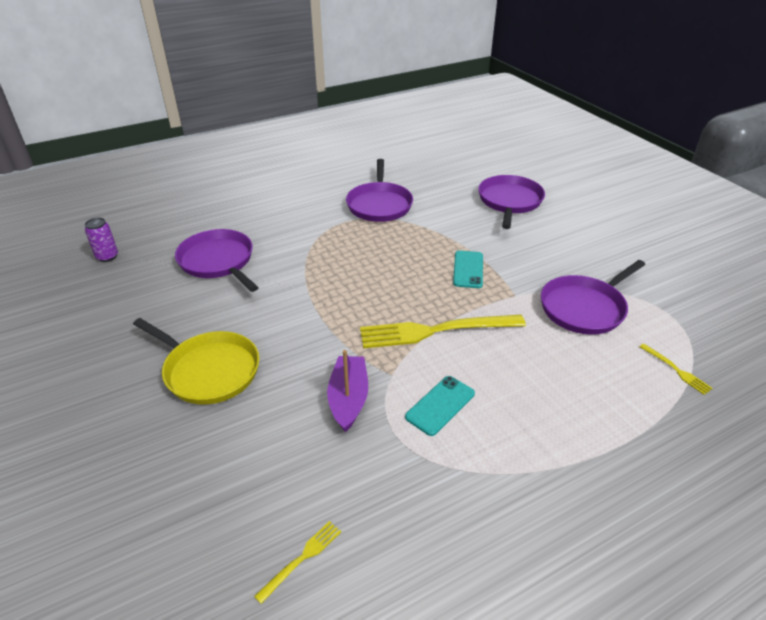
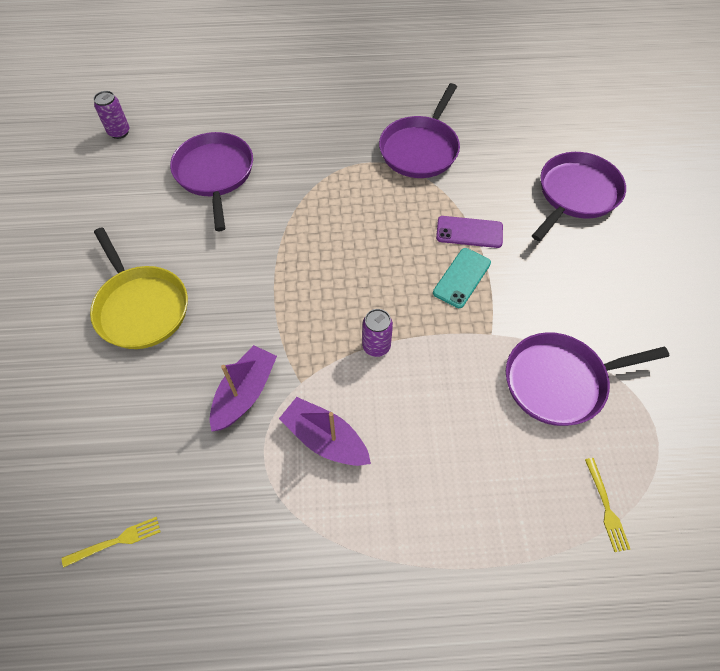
camera: 25 degrees right, 20 degrees up
yellow fork [360,315,526,348] -> purple can [362,309,393,357]
turquoise phone [405,376,475,436] -> purple boat [279,397,371,466]
none -> purple phone [436,216,503,248]

